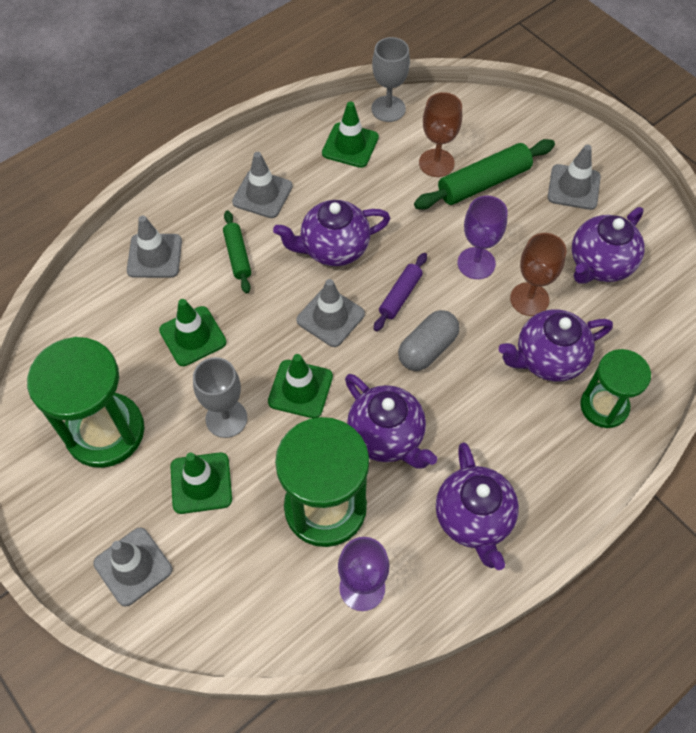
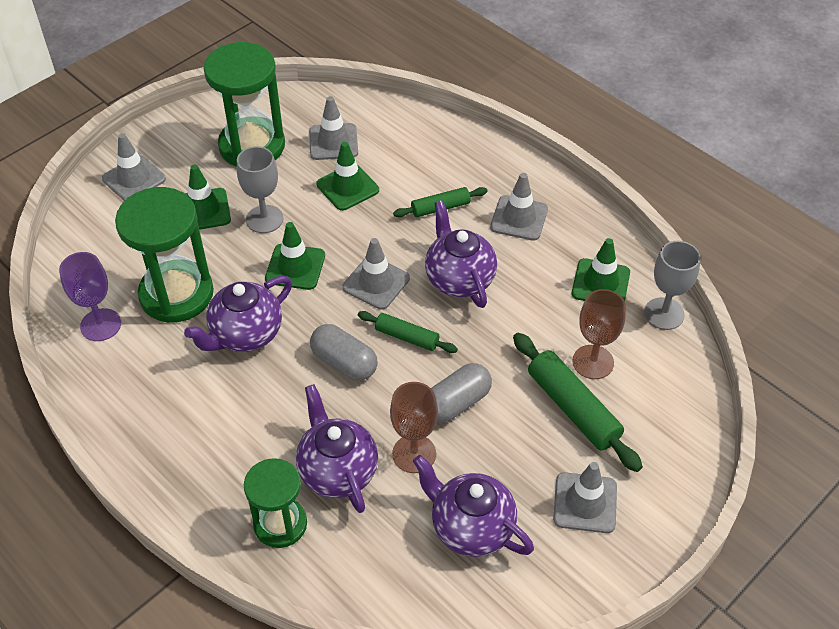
camera: 85 degrees right, 10 degrees down
grey traffic cone [127,216,182,278] -> grey traffic cone moved to [309,96,358,160]
purple rolling pin [374,253,427,331] -> green rolling pin [358,311,458,353]
purple teapot [436,442,519,570] -> none
purple goblet [457,196,508,279] -> grey capsule [431,363,492,423]

